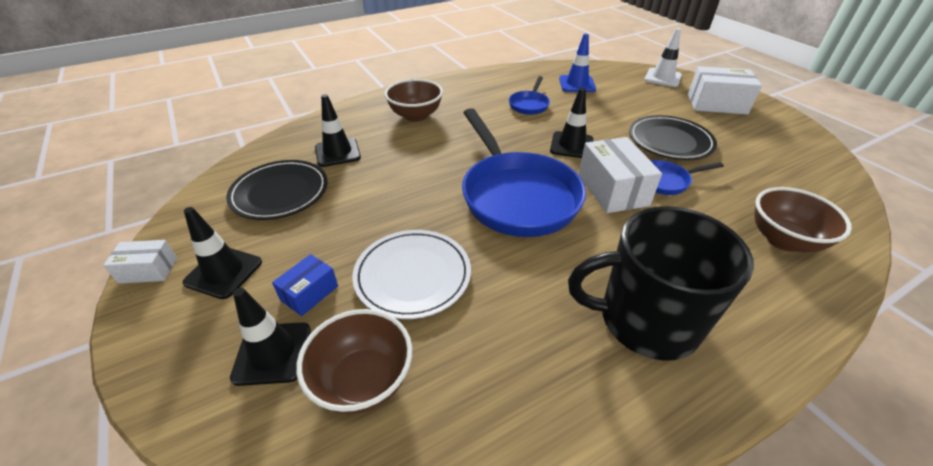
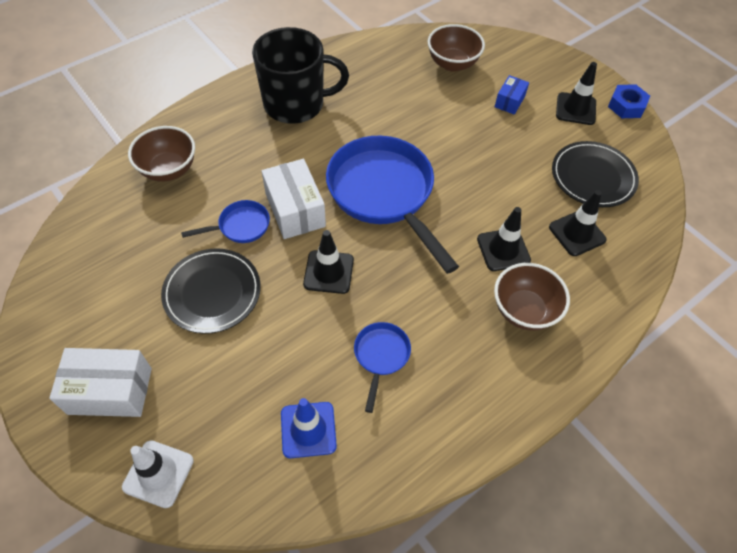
camera: 170 degrees right, 15 degrees up
white box [103,240,177,284] -> blue nut [608,84,650,118]
black traffic cone [230,288,311,386] -> black traffic cone moved to [477,207,531,271]
white plate [352,230,471,319] -> none

